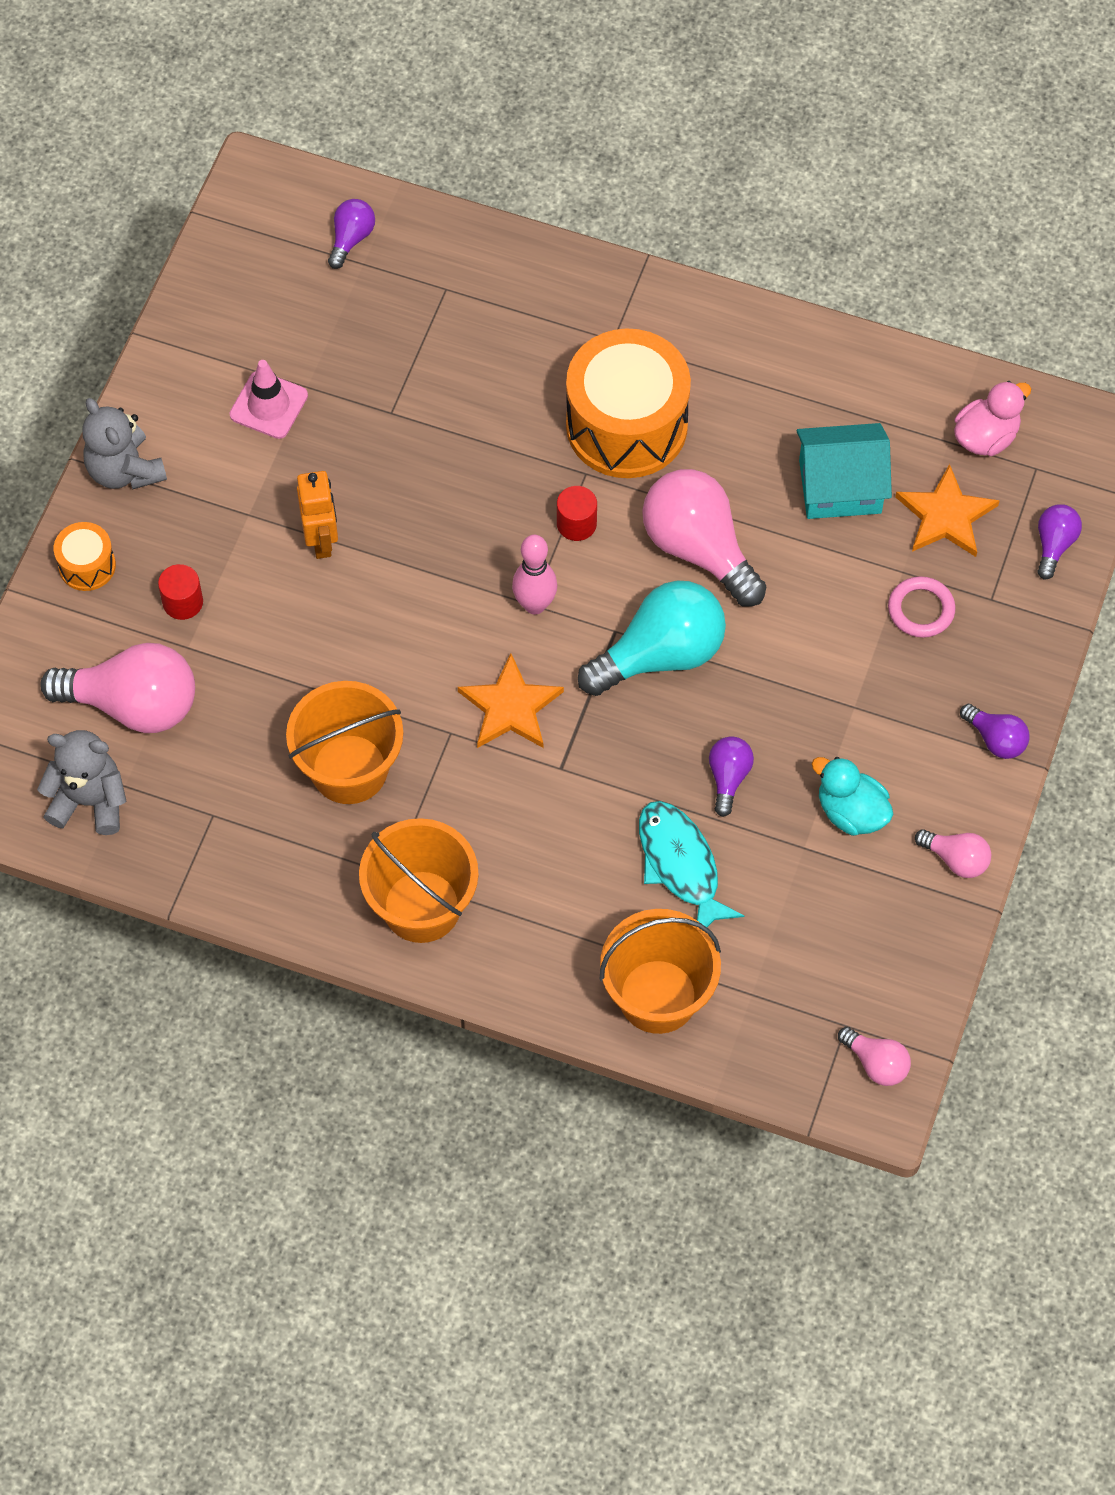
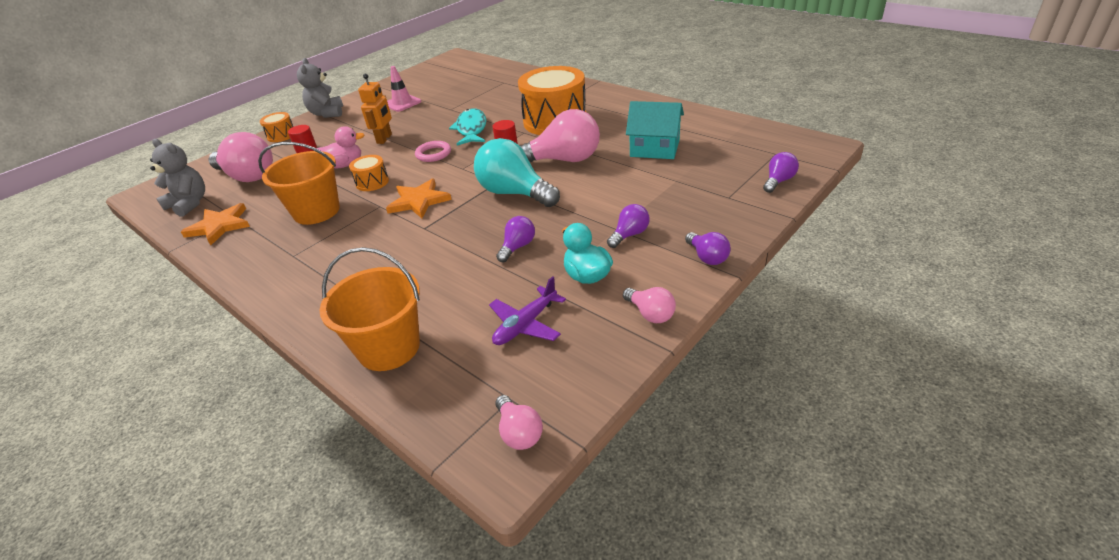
camera: 25 degrees right, 25 degrees down
purple light bulb [328,199,375,269] -> purple light bulb moved to [607,204,650,248]
orange bucket [359,818,479,943] -> none
pink bowling pin [512,535,557,614] -> none
turquoise light bulb [578,581,726,696] -> turquoise light bulb turned 135 degrees counterclockwise [474,138,560,207]
turquoise fish [639,801,744,927] -> turquoise fish moved to [449,108,486,146]
pink light bulb [642,469,766,606] -> pink light bulb turned 105 degrees clockwise [519,109,600,162]
pink ring [888,576,956,638] -> pink ring moved to [415,141,451,162]
orange star [895,464,1000,557] -> orange star moved to [181,203,250,245]
pink duck [954,381,1031,456] -> pink duck moved to [316,126,364,168]
none -> orange drum [349,155,389,191]
none -> purple plane [489,276,566,345]

